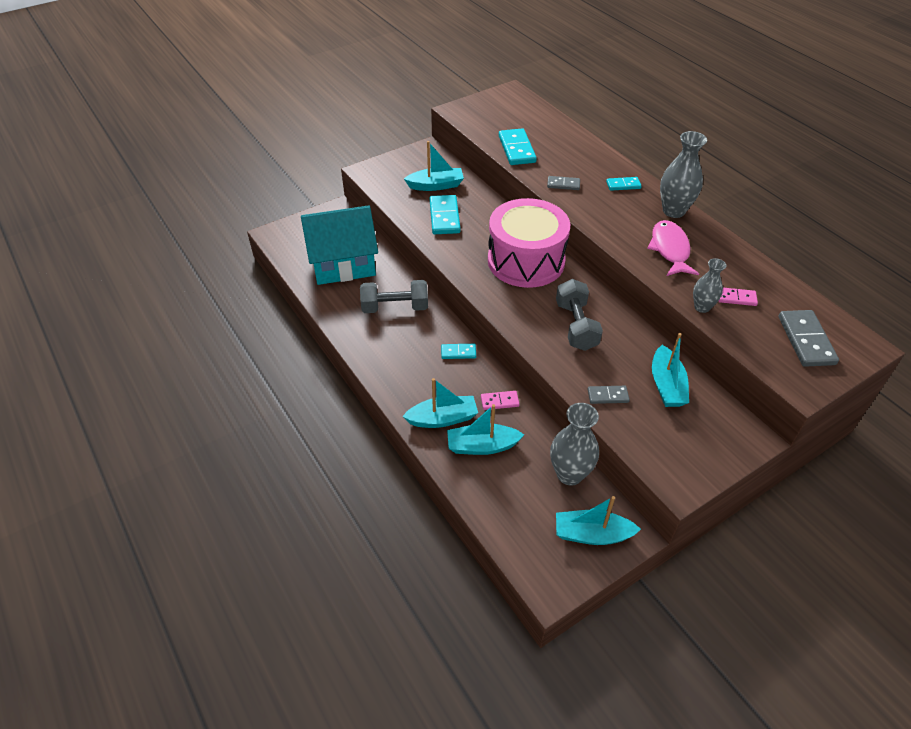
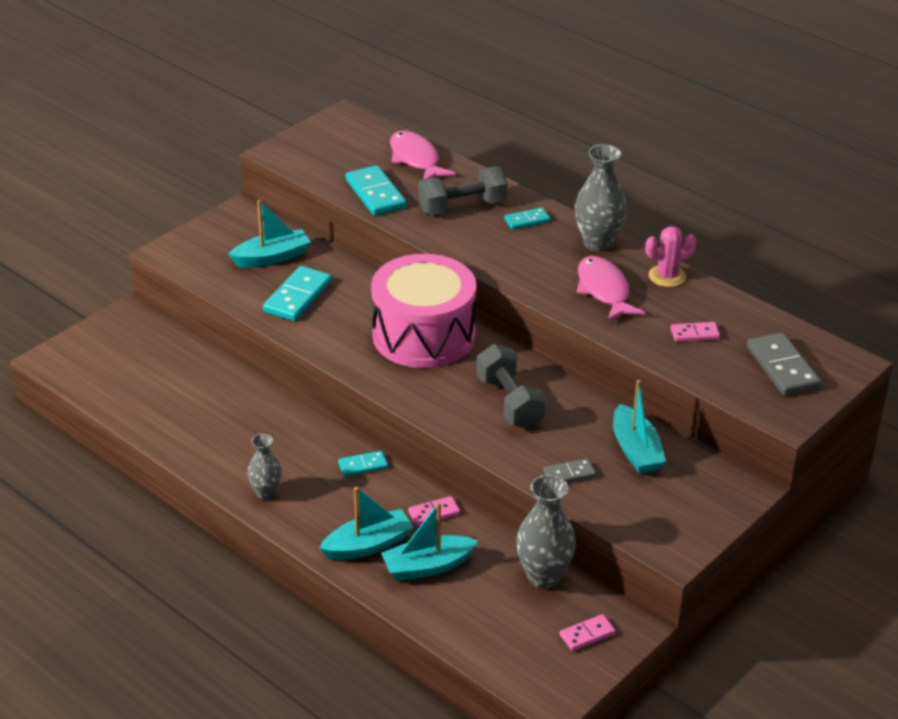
camera: 15 degrees left, 10 degrees down
turquoise house [301,205,378,285] -> none
grey dumbbell [360,280,428,313] -> grey dumbbell moved to [418,167,508,215]
turquoise domino [429,195,461,234] -> turquoise domino turned 45 degrees clockwise [263,266,332,321]
grey domino [547,176,580,190] -> none
turquoise boat [556,496,641,545] -> pink domino [560,614,616,651]
grey vase [693,258,726,313] -> grey vase moved to [248,434,282,500]
none -> pink fish [390,130,455,179]
none -> pink cactus [645,226,696,287]

